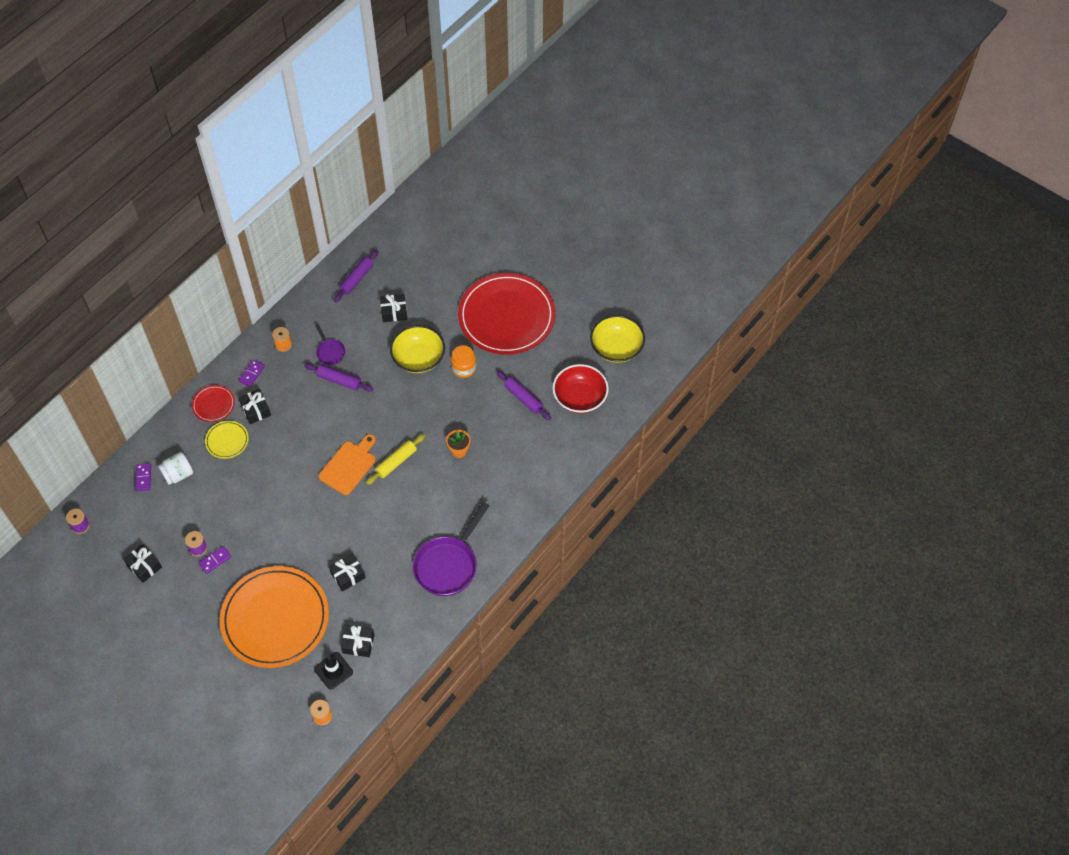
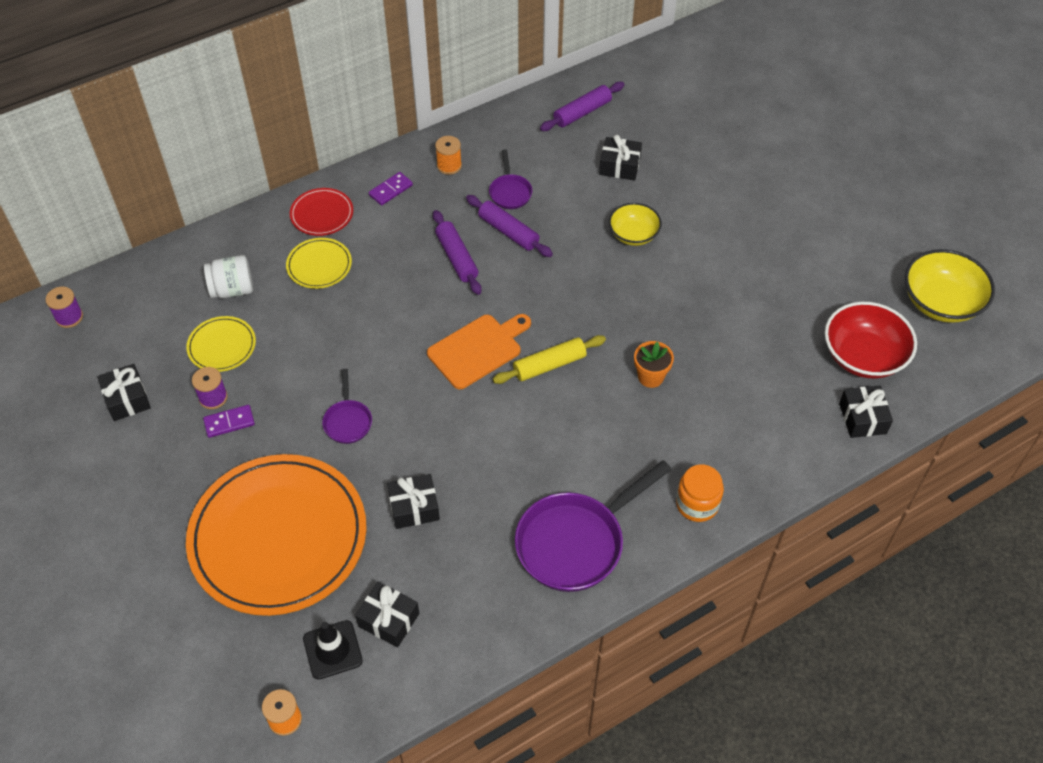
camera: 20 degrees right, 5 degrees down
purple domino [135,463,151,491] -> none
black gift [239,389,271,424] -> black gift moved to [839,386,893,438]
yellow bowl [390,325,445,373] -> yellow bowl [609,203,662,246], size x0.63
orange jar [451,345,476,378] -> orange jar moved to [676,464,724,522]
red plate [458,273,555,355] -> none
purple rolling pin [497,371,551,420] -> purple rolling pin moved to [433,210,482,295]
none -> yellow plate [186,316,256,372]
none -> purple pan [322,369,372,444]

